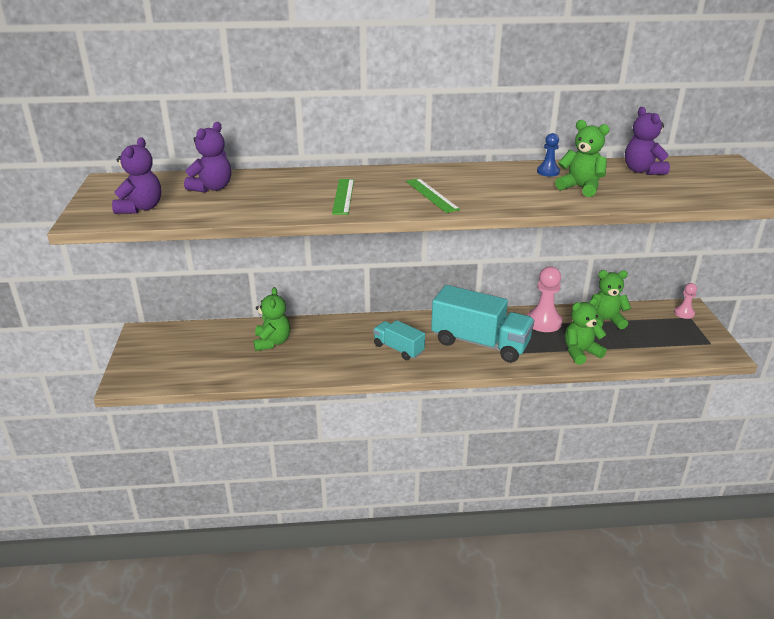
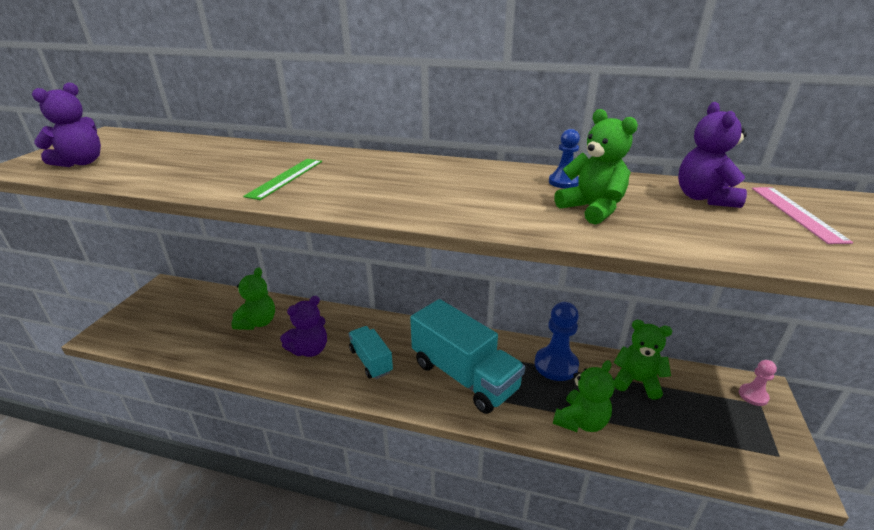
camera: 20 degrees right, 0 degrees up
purple teddy bear [184,122,231,192] -> purple teddy bear moved to [280,296,327,357]
green ruler [406,178,460,213] -> none
pink pawn [527,266,562,332] -> blue pawn [535,302,579,381]
green teddy bear [565,298,607,365] -> green teddy bear turned 135 degrees clockwise [553,360,615,432]
none -> pink ruler [752,187,853,244]

